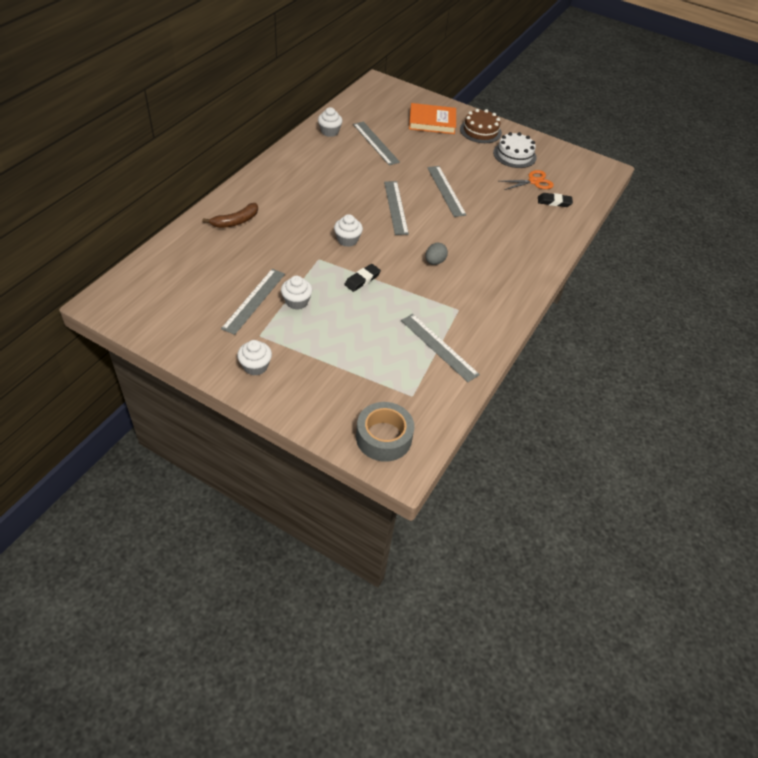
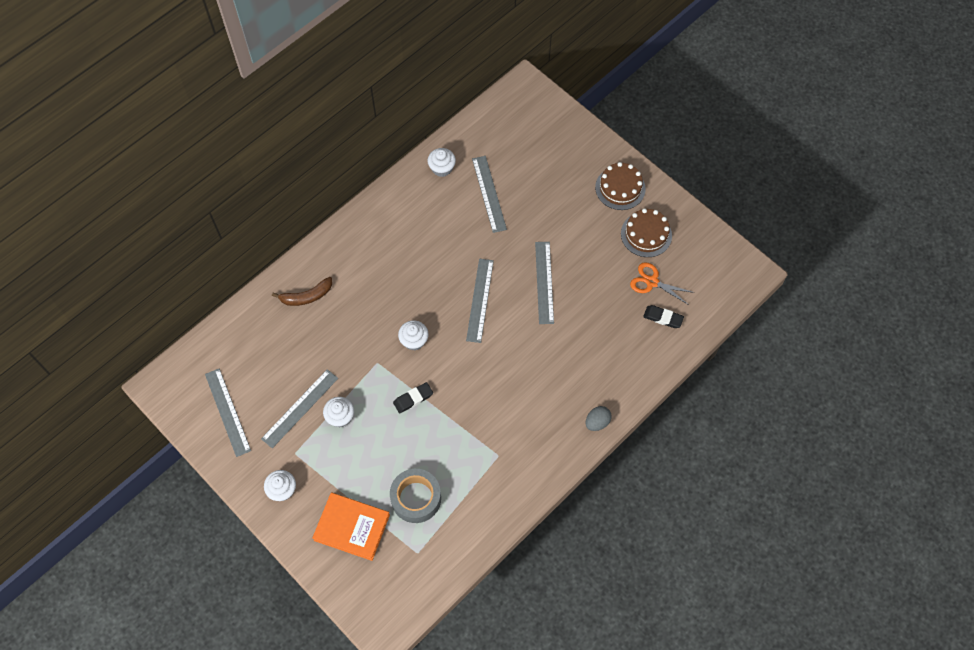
camera: 20 degrees right, 15 degrees up
grey tape [356,402,415,462] -> grey tape moved to [390,469,441,523]
grey ruler [401,314,480,382] -> grey ruler moved to [205,369,251,457]
orange book [409,103,456,134] -> orange book moved to [312,493,390,561]
grey egg [425,243,448,265] -> grey egg moved to [586,406,612,431]
white cake [493,132,537,168] -> brown cake [621,208,672,257]
orange scissors [499,170,554,190] -> orange scissors turned 150 degrees counterclockwise [630,262,695,305]

